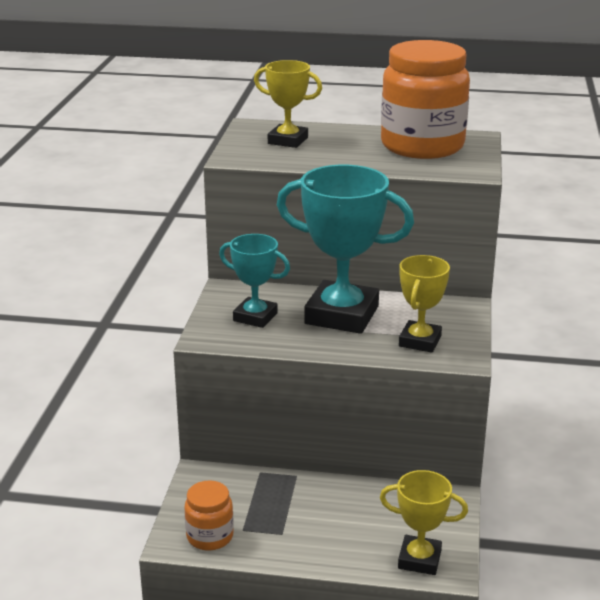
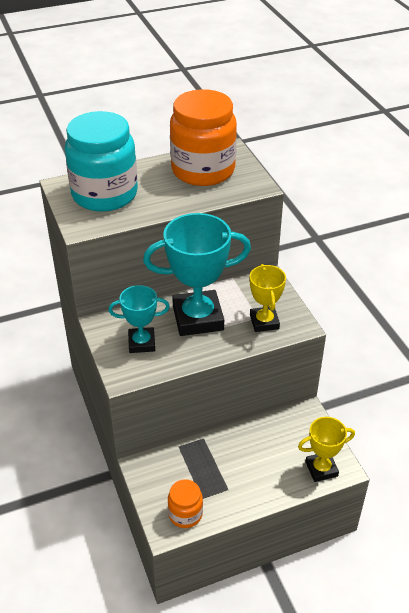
camera: 30 degrees left, 15 degrees up
yellow trophy [254,60,322,148] -> turquoise jar [65,111,138,212]

